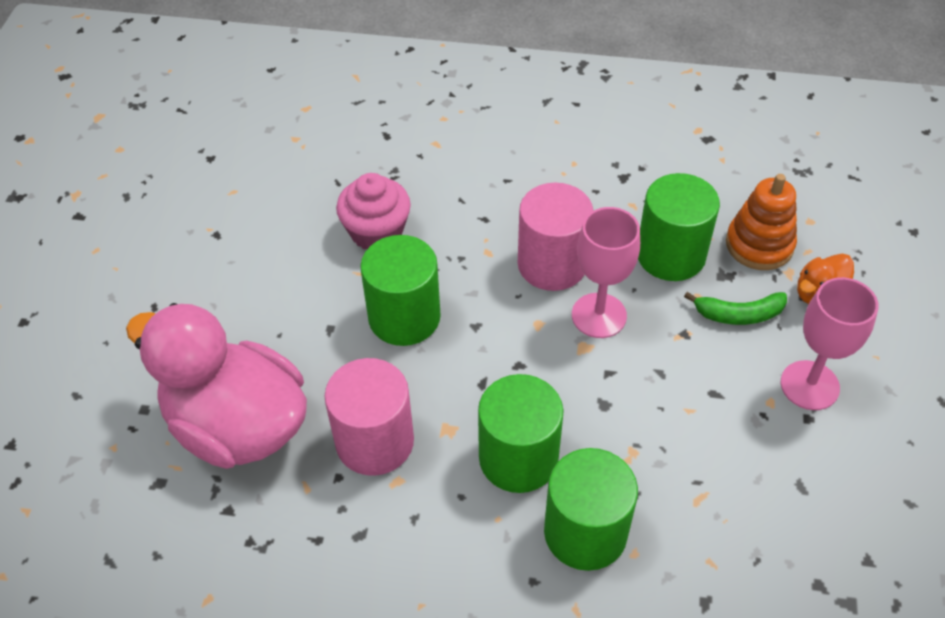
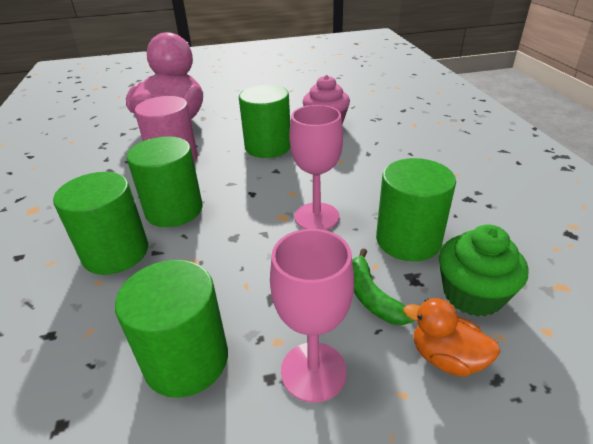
camera: 70 degrees right, 15 degrees down
pink cylinder [518,183,594,291] -> none
orange stacking toy [726,174,797,270] -> green cupcake [439,224,528,317]
none -> green cylinder [115,260,228,398]

